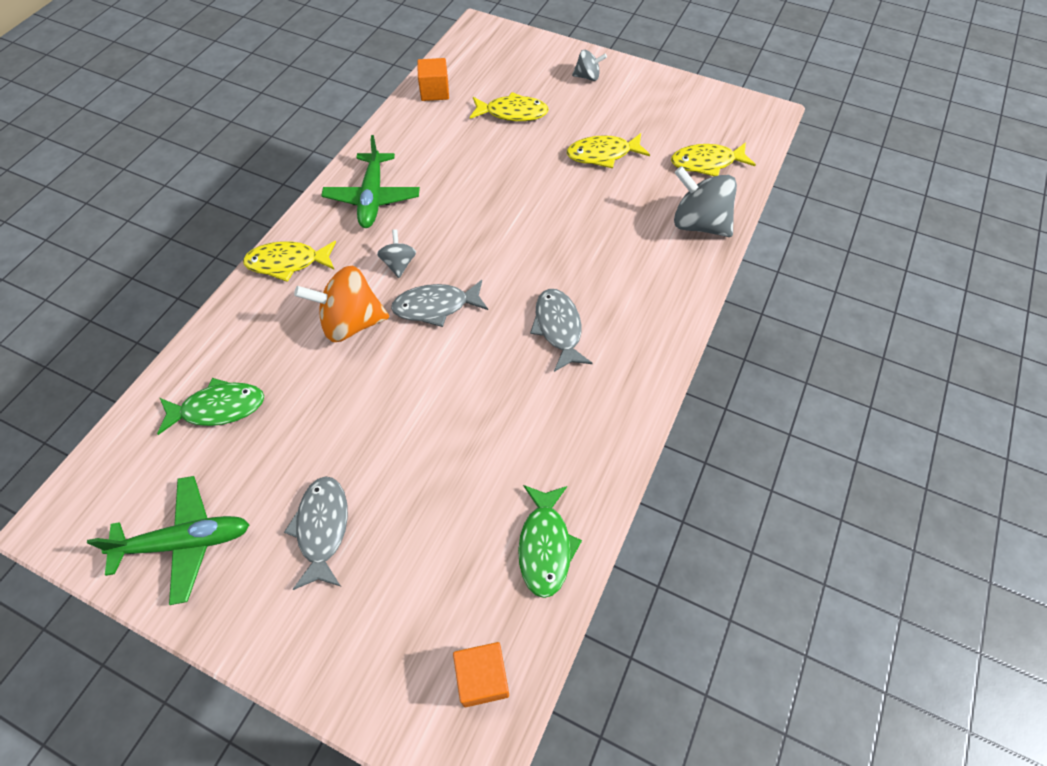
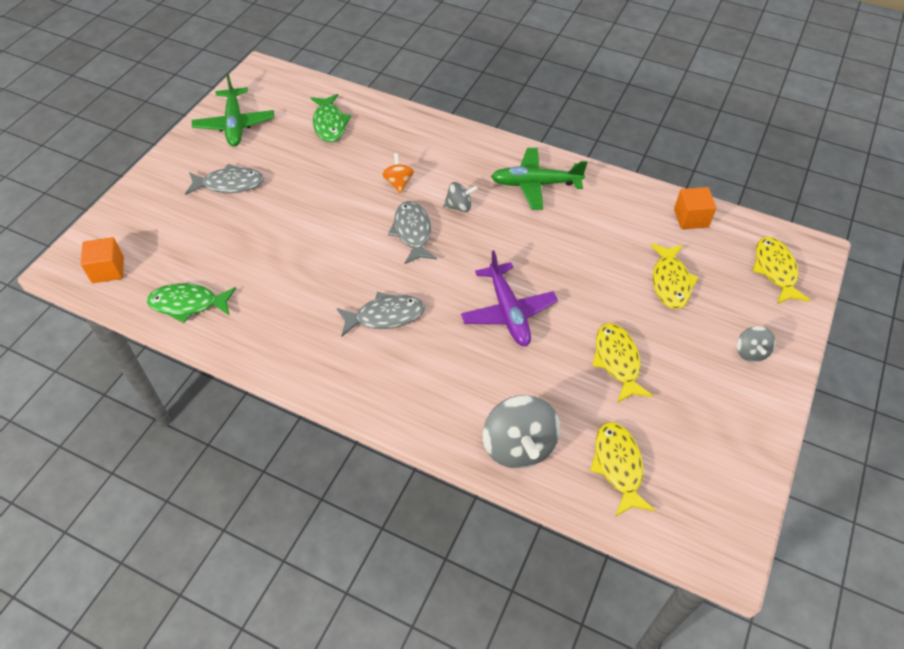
camera: 90 degrees right, 5 degrees down
yellow fish [243,241,336,282] -> yellow fish moved to [753,237,811,304]
orange spinning top [294,265,389,342] -> orange spinning top [382,153,414,194], size x0.53
grey spinning top [674,166,737,237] -> grey spinning top turned 135 degrees clockwise [483,395,560,469]
none -> purple plane [461,250,558,346]

